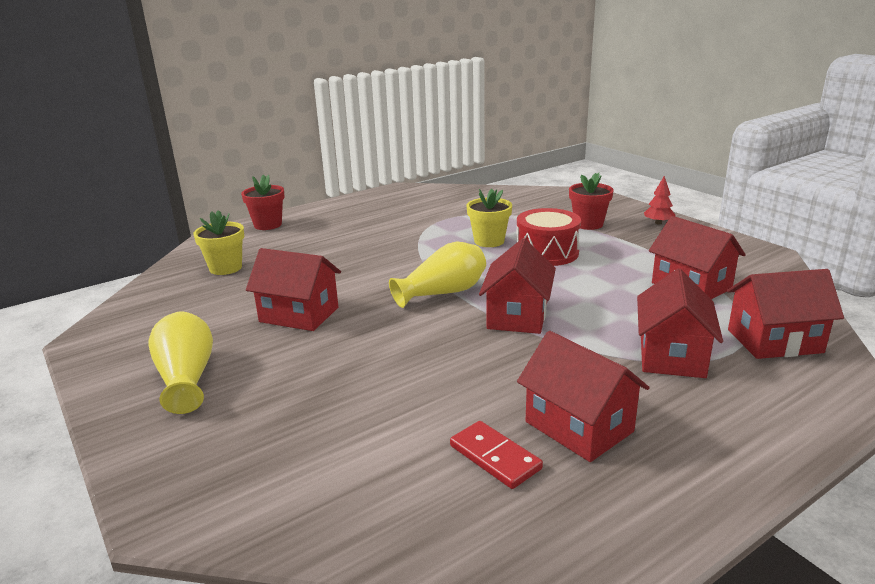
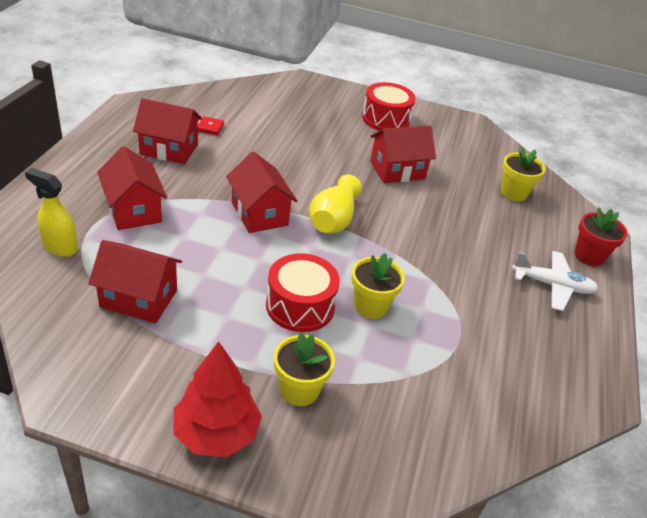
camera: 135 degrees right, 15 degrees up
yellow vase [149,312,213,414] -> red drum [362,82,416,131]
red flower pot [569,173,614,230] -> yellow flower pot [274,333,335,406]
red tree [644,176,676,224] -> red tree [173,341,262,457], size x1.95
red house [727,269,844,359] -> yellow spray bottle [25,168,78,257]
none -> white plane [512,251,598,311]

